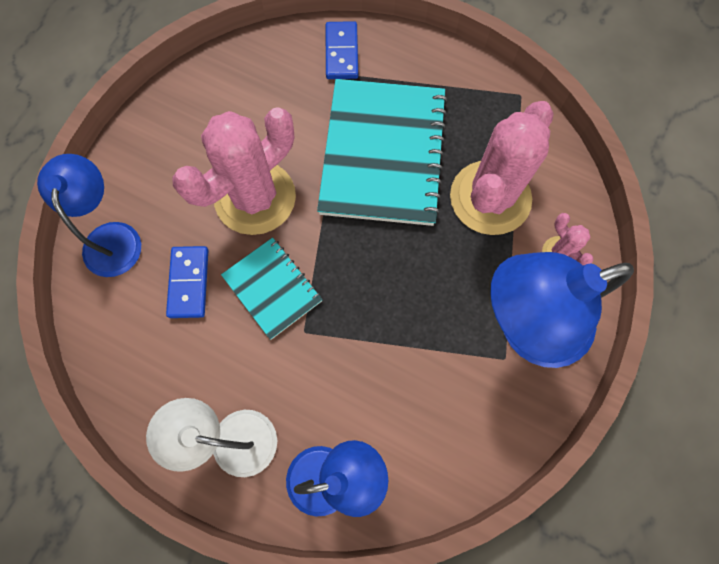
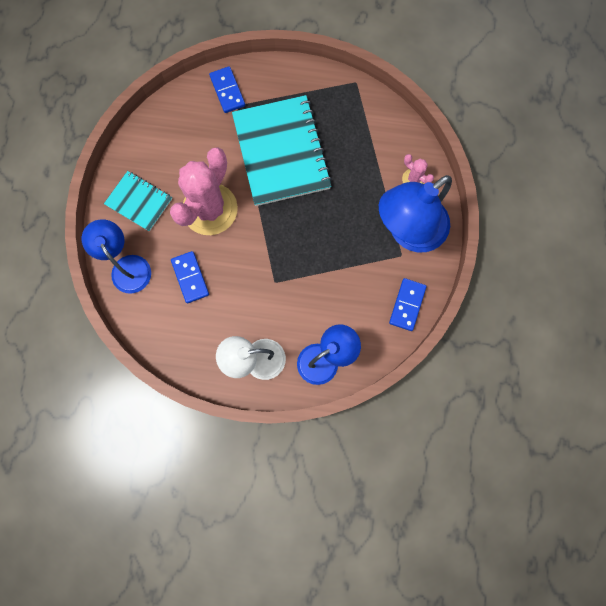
camera: 20 degrees left, 5 degrees up
turquoise notebook [221,237,322,340] -> turquoise notebook moved to [104,171,172,232]
pink cactus [450,101,554,235] -> none
none -> blue domino [389,278,426,331]

